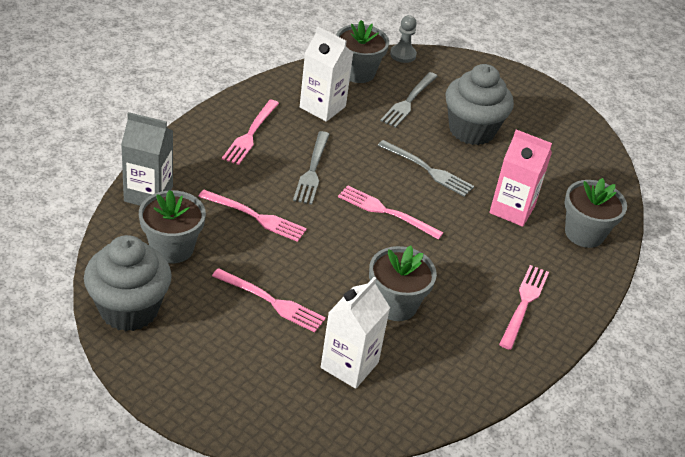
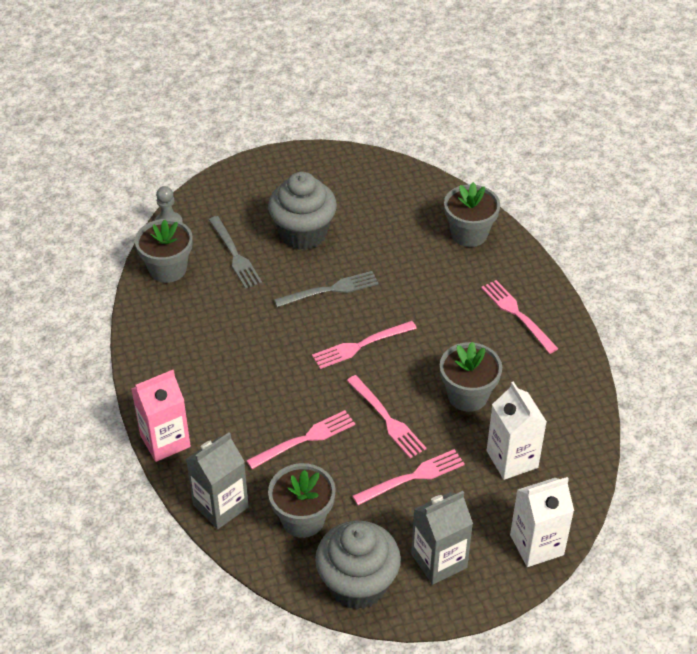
camera: 50 degrees left, 5 degrees up
pink fork [222,100,279,165] -> pink fork moved to [347,375,426,458]
grey fork [293,131,330,205] -> none
white carton [300,27,353,122] -> white carton moved to [510,477,574,567]
pink carton [489,129,552,227] -> pink carton moved to [131,370,191,462]
none -> grey carton [411,491,473,585]

